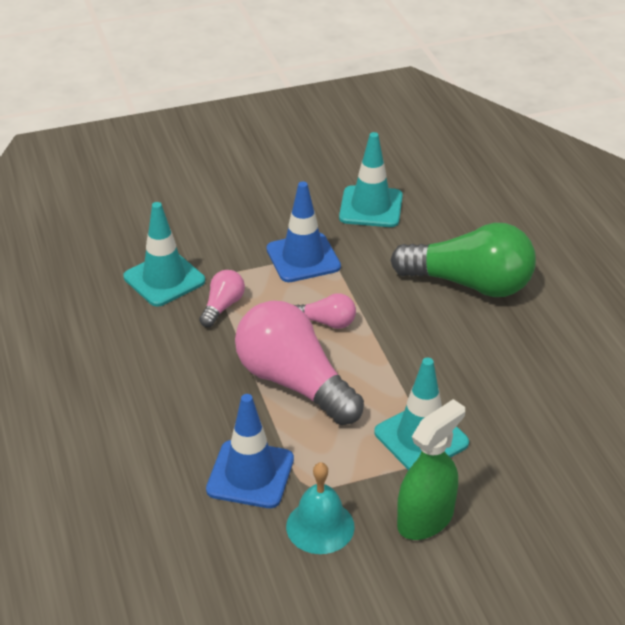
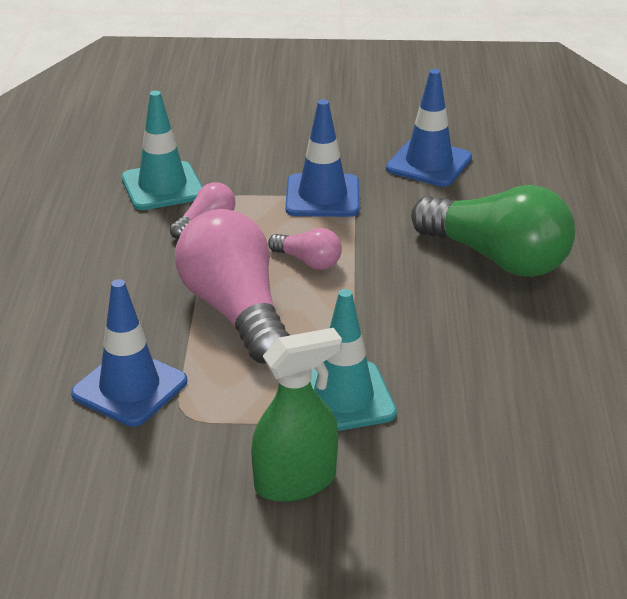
camera: 20 degrees right, 5 degrees down
turquoise bell [286,462,355,554] -> none
turquoise traffic cone [339,132,403,227] -> blue traffic cone [386,69,472,187]

